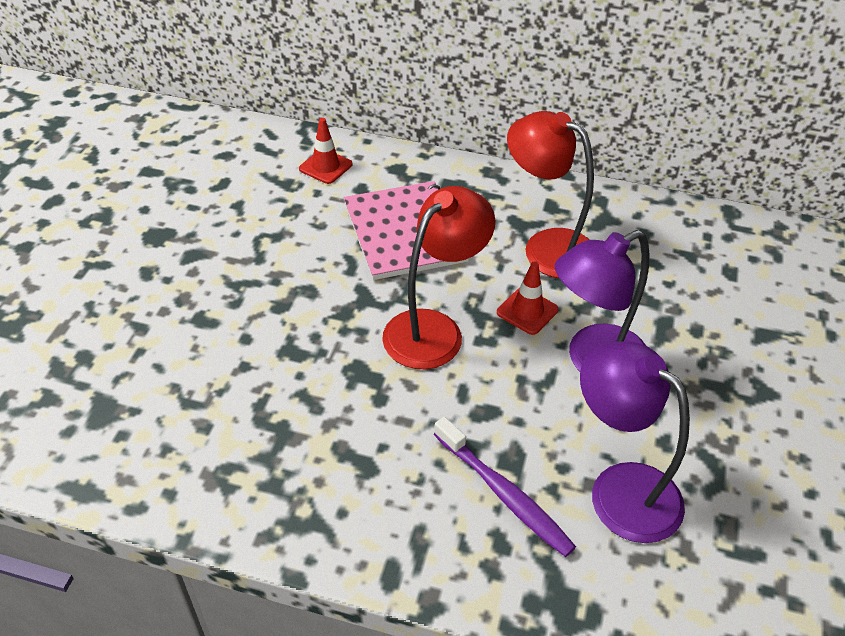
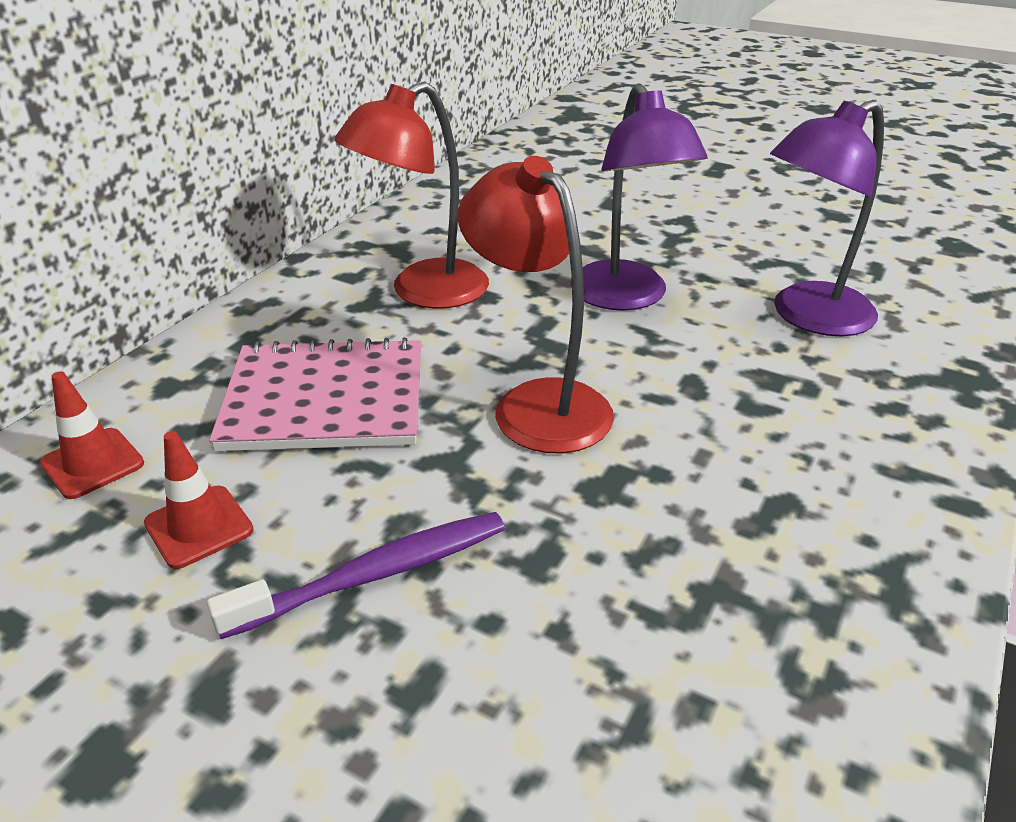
camera: 75 degrees left, 10 degrees down
purple toothbrush [434,417,576,557] -> purple toothbrush moved to [207,512,505,639]
red traffic cone [497,261,559,335] -> red traffic cone moved to [144,431,253,569]

